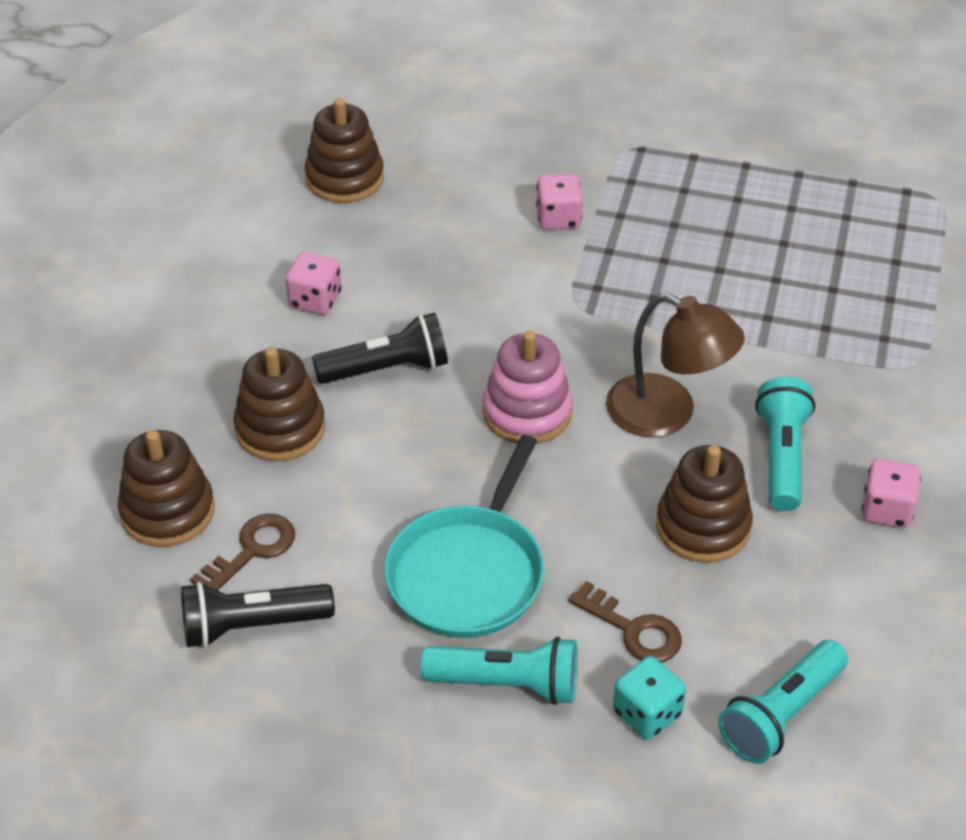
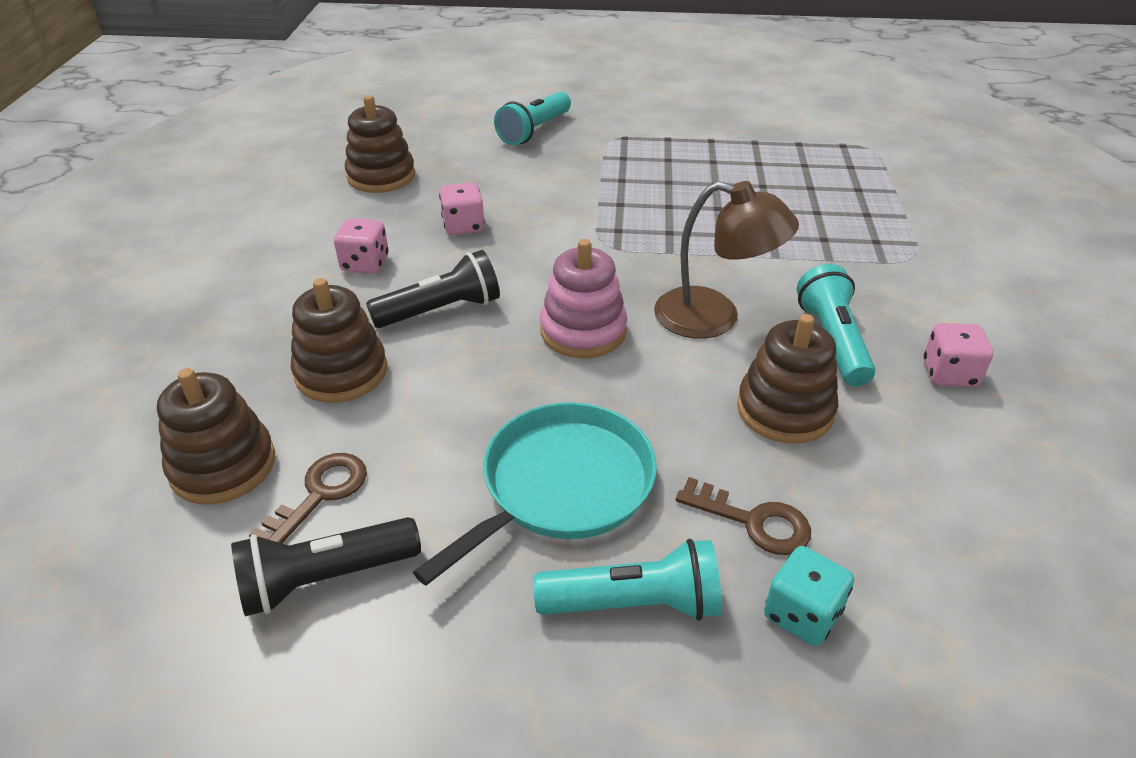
camera: 10 degrees left, 5 degrees down
turquoise pan [384,435,544,638] -> turquoise pan turned 150 degrees counterclockwise [413,402,657,586]
pink dice [536,174,583,230] -> pink dice moved to [439,182,485,235]
turquoise flashlight [718,640,848,764] -> turquoise flashlight moved to [494,92,571,146]

